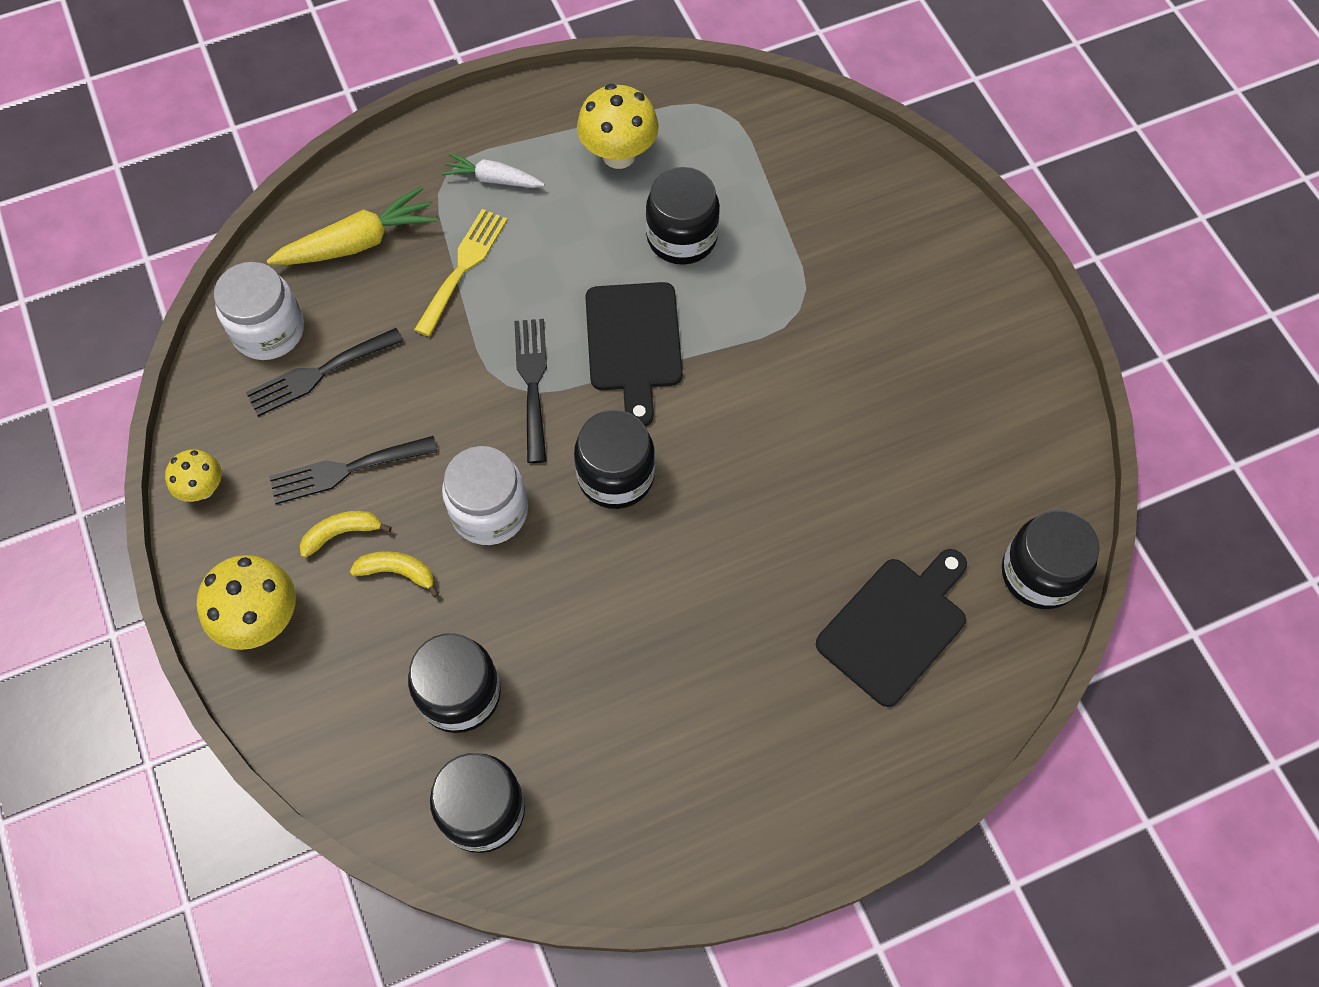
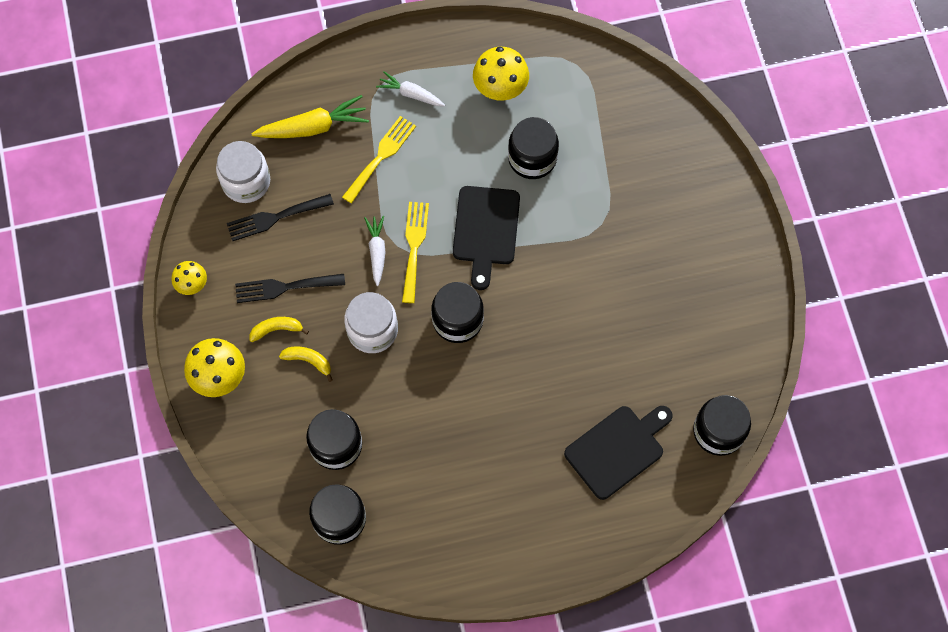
camera: 10 degrees right, 5 degrees up
black fork [514,319,547,463] -> yellow fork [402,202,429,303]
none -> white carrot [364,216,385,286]

